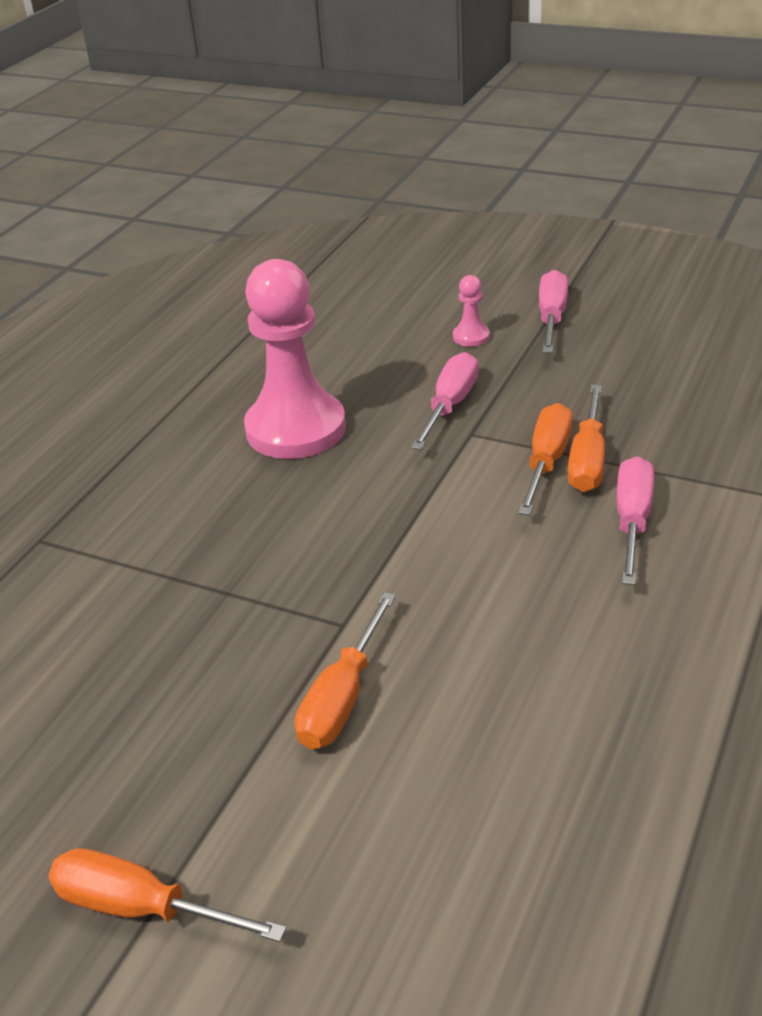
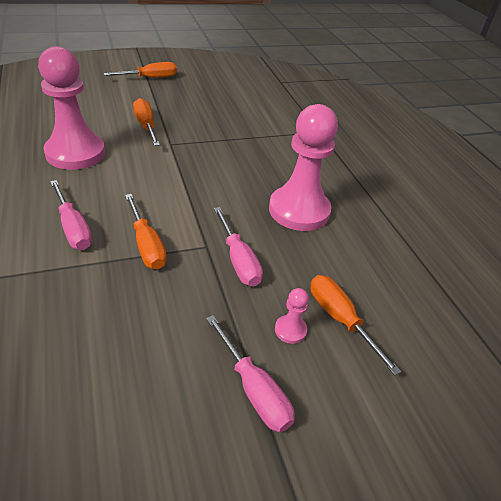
camera: 130 degrees right, 5 degrees up
orange screwdriver [568,385,605,492] -> orange screwdriver moved to [310,275,401,376]
none -> pink pawn [38,46,105,170]

